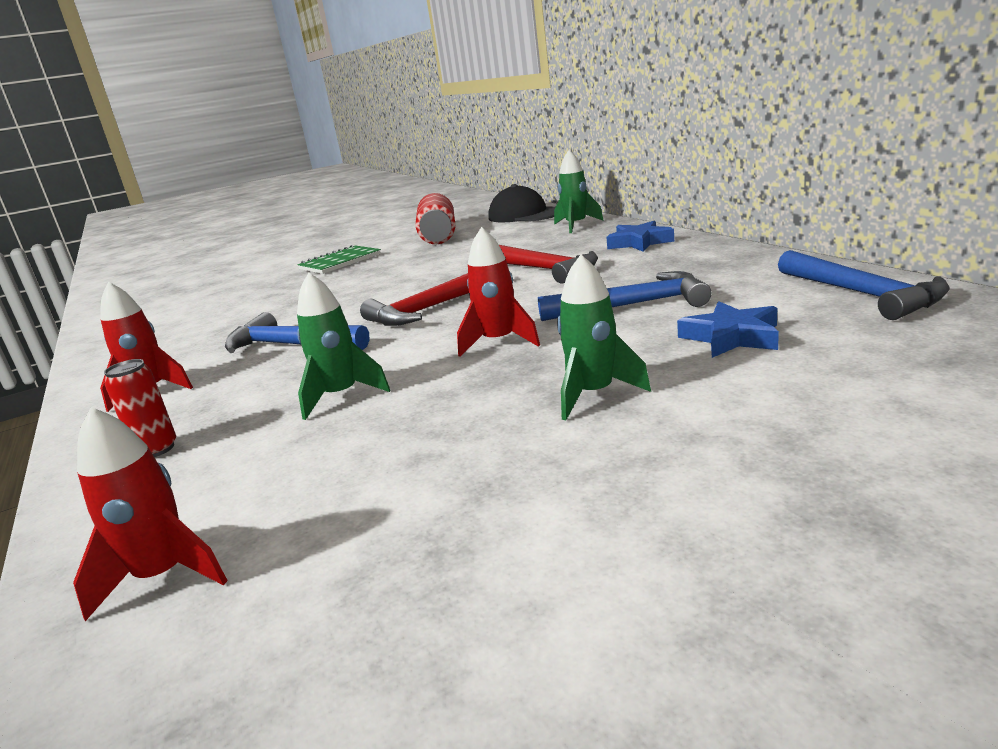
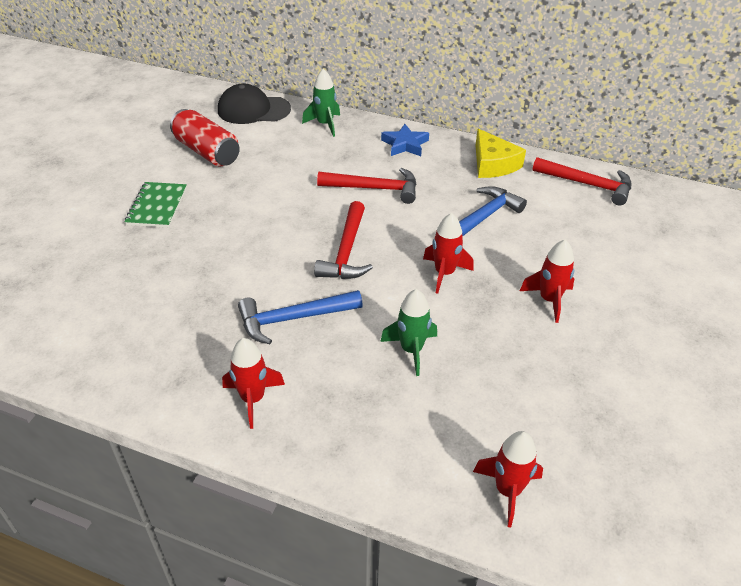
camera: 45 degrees left, 20 degrees up
red can [104,359,176,457] -> none
green rocket [557,255,651,421] -> red rocket [520,239,575,323]
blue star [677,301,779,358] -> none
blue hammer [778,250,950,320] -> red hammer [532,157,632,205]
none -> yellow cheese [475,129,526,178]

